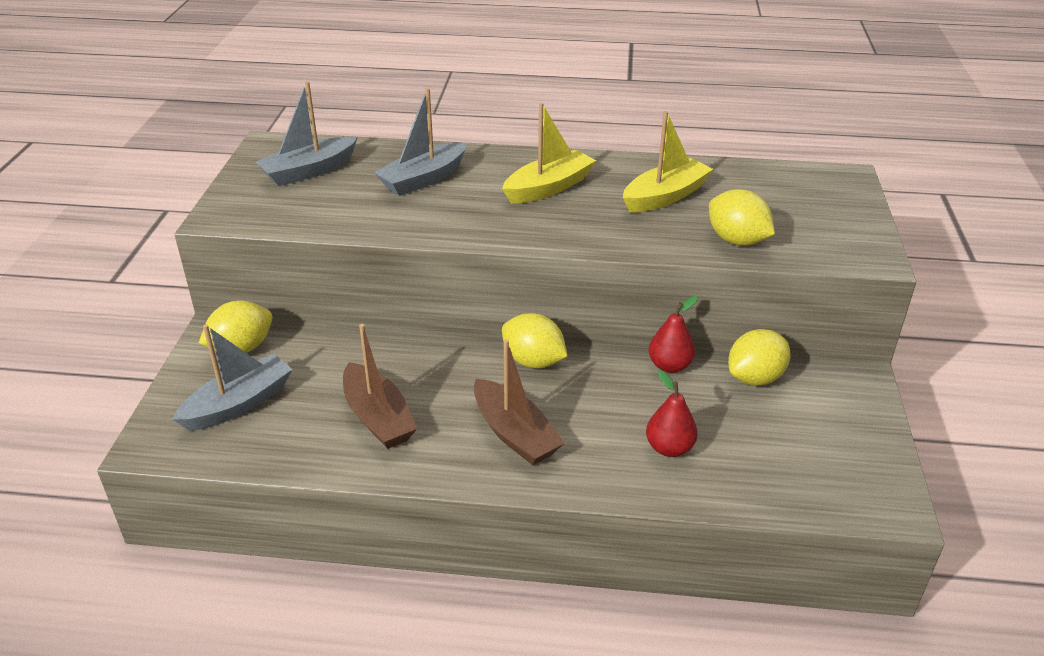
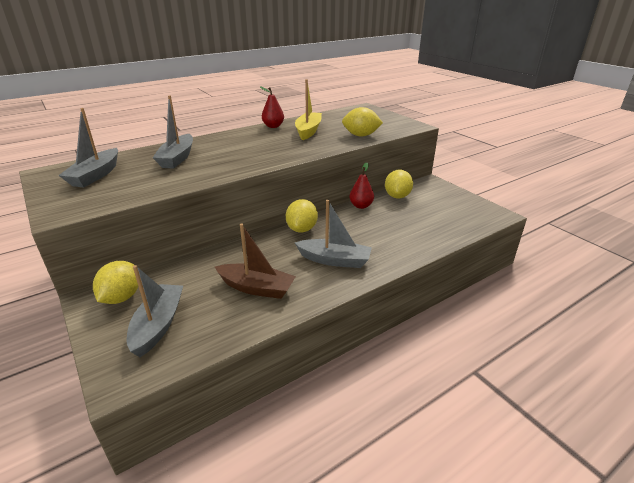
camera: 40 degrees left, 5 degrees down
brown boat [474,340,565,465] -> grey boat [295,200,372,268]
yellow boat [502,103,596,204] -> none
yellow lemon [502,313,567,369] -> yellow lemon turned 75 degrees counterclockwise [286,199,318,233]
red pear [646,370,698,457] -> red pear moved to [260,87,284,128]

